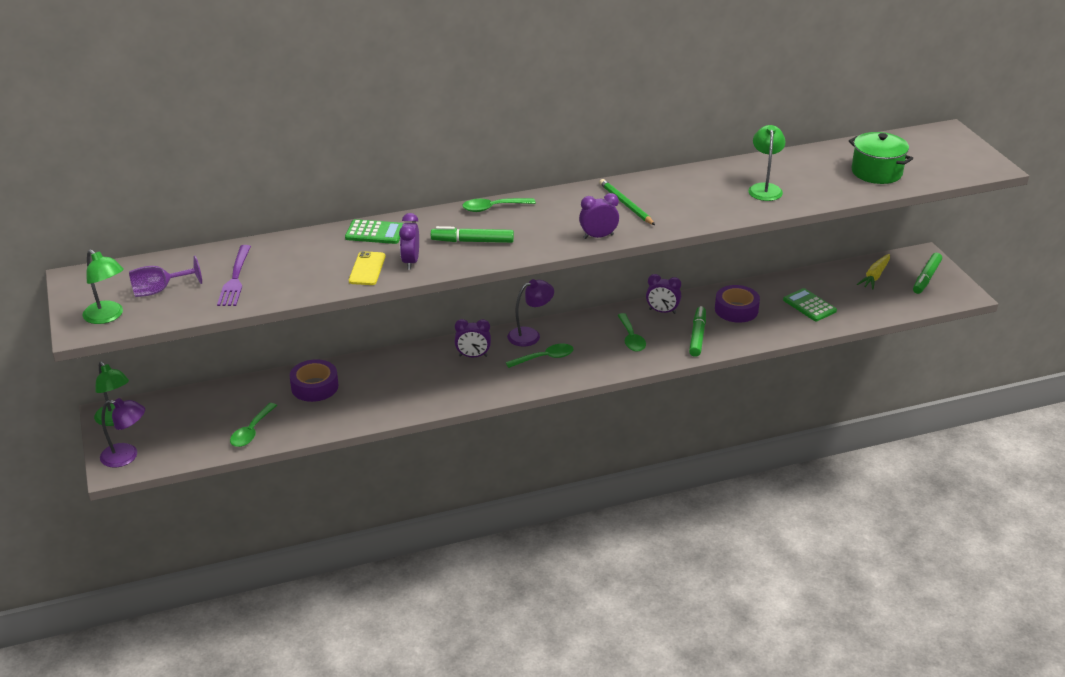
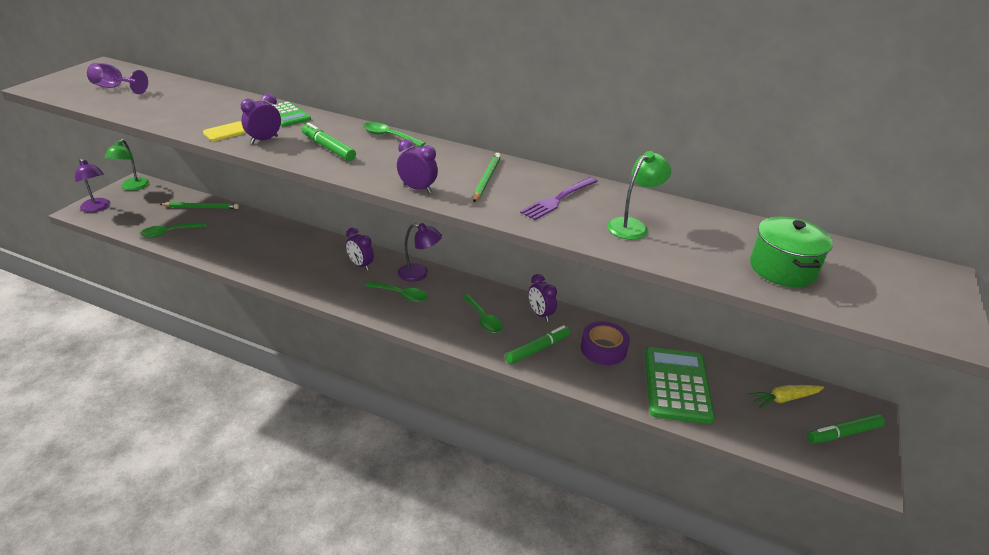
camera: 40 degrees right, 0 degrees up
green lamp [83,249,124,324] -> none
purple fork [217,245,251,306] -> purple fork moved to [520,177,598,220]
purple tape [290,359,338,402] -> none
green spoon [618,313,646,351] -> green spoon turned 60 degrees counterclockwise [462,294,503,333]
green calculator [783,288,837,321] -> green calculator [645,347,715,424], size x1.75
none -> green pencil [159,202,239,209]

